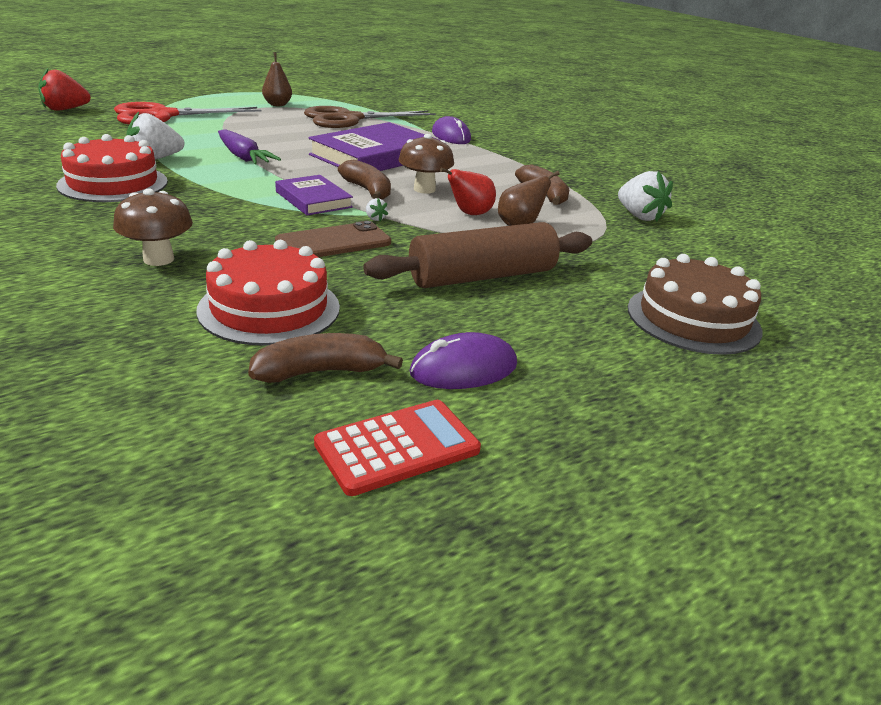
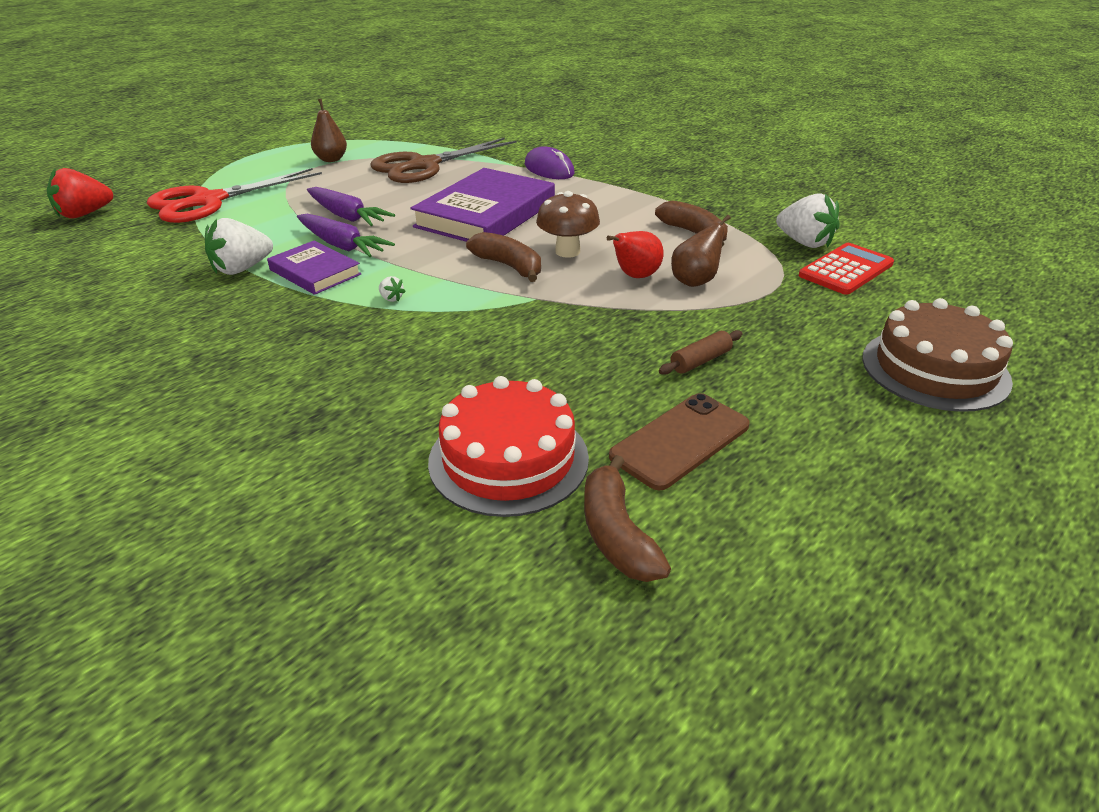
camera: 10 degrees left, 5 degrees up
red cake [56,134,168,202] -> none
brown mushroom [113,188,193,266] -> none
brown banana [248,333,403,383] -> brown banana turned 75 degrees counterclockwise [584,455,671,582]
purple book [275,175,353,215] -> purple book moved to [267,241,361,295]
brown phone [275,221,391,257] -> brown phone moved to [609,393,750,491]
red calculator [314,400,481,496] -> red calculator moved to [799,243,894,295]
brown rolling pin [363,222,592,288] -> brown rolling pin [659,330,743,375], size x0.41
white strawberry [366,198,388,221] -> white strawberry moved to [379,276,406,302]
purple mouse [409,332,517,389] -> none
none -> purple carrot [307,187,395,226]

